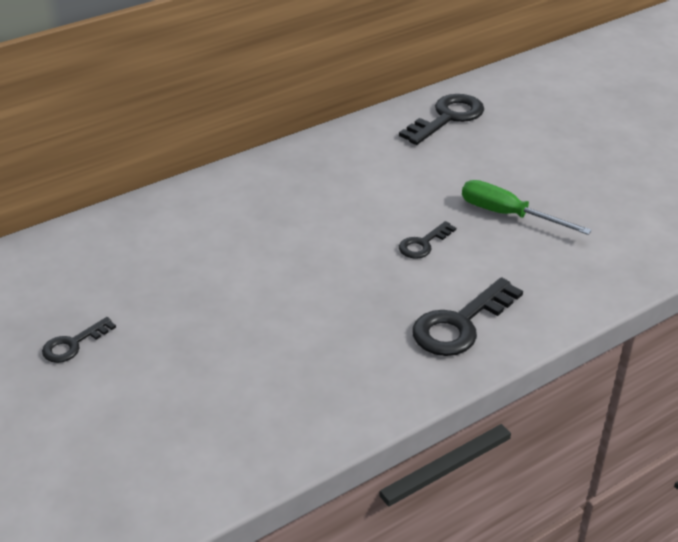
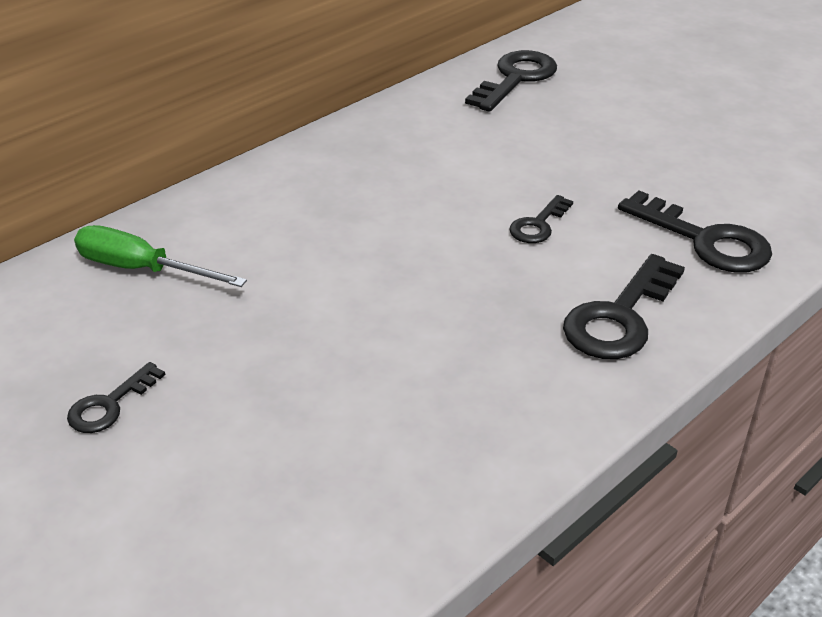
camera: 10 degrees left, 0 degrees up
green screwdriver [462,180,592,235] -> green screwdriver moved to [74,225,247,287]
none -> black key [618,190,772,273]

